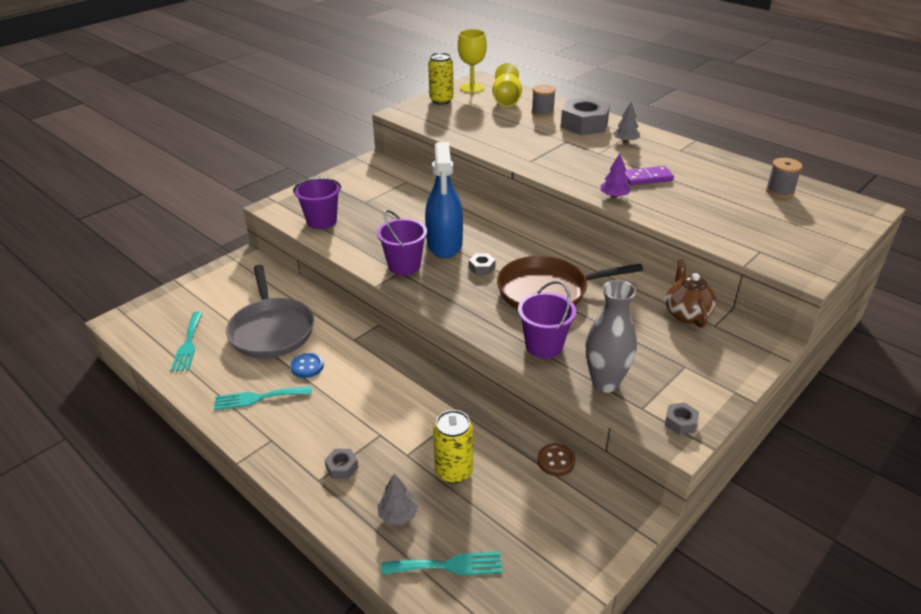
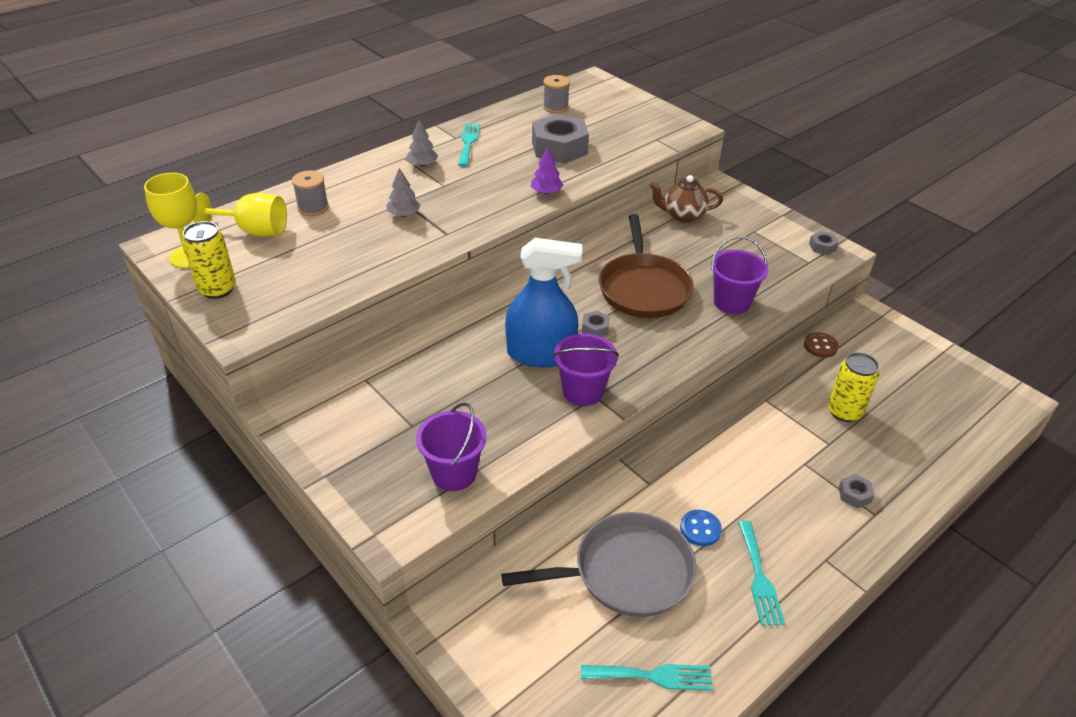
camera: 85 degrees left, 5 degrees up
grey tree [378,474,418,525] -> grey tree moved to [386,168,421,217]
turquoise fork [382,552,503,576] -> turquoise fork moved to [458,123,480,167]
grey nut [561,97,610,135] -> grey nut moved to [532,114,589,163]
grey vase [586,280,637,393] -> none
purple domino [625,166,674,185] -> none

